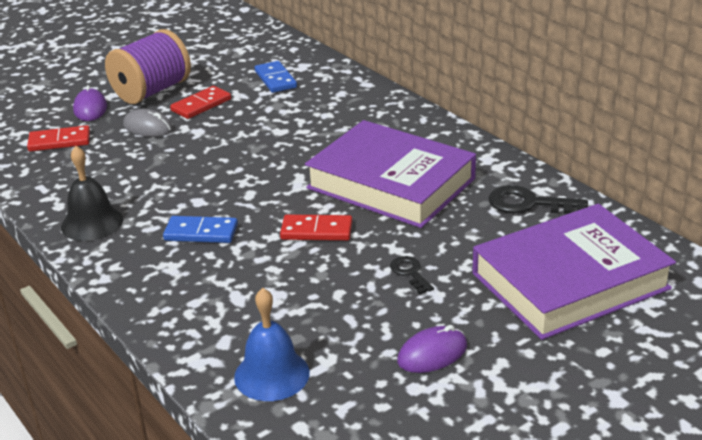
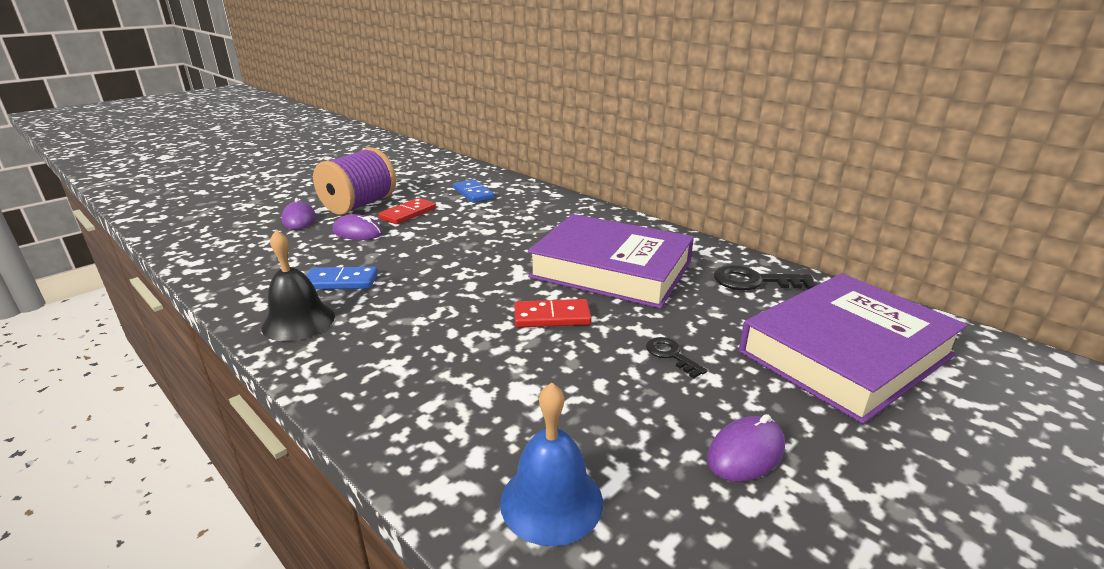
camera: 10 degrees left, 5 degrees down
red domino [27,125,90,152] -> none
grey mouse [123,109,173,137] -> purple mouse [332,214,383,240]
blue domino [163,216,238,243] -> blue domino moved to [306,267,378,290]

